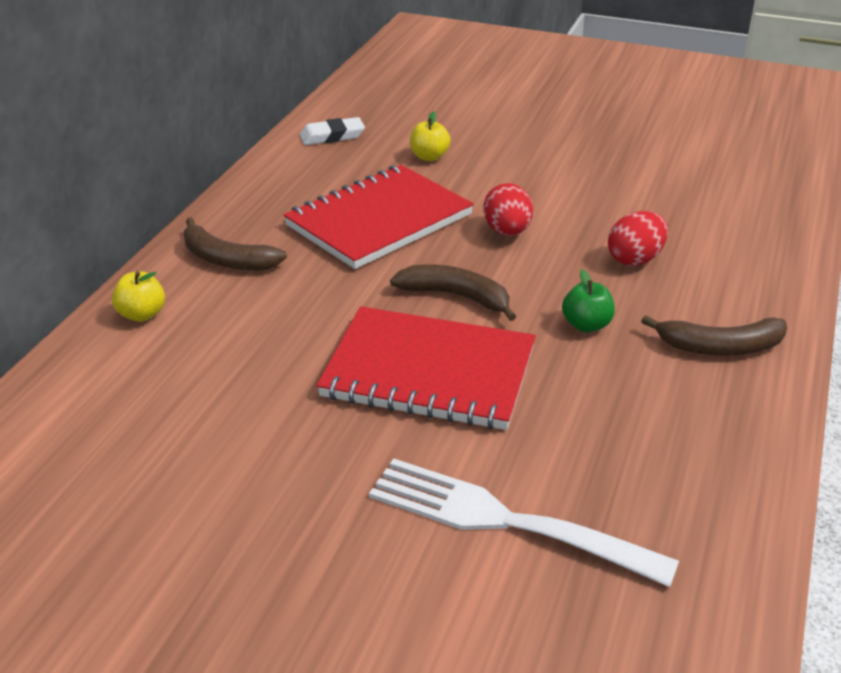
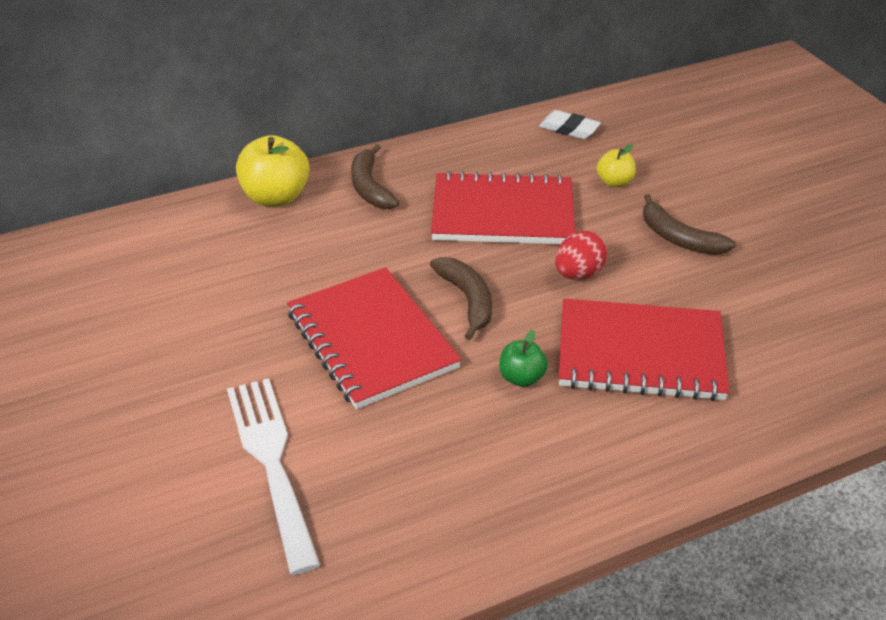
camera: 45 degrees right, 5 degrees up
yellow apple [112,271,165,322] -> yellow apple [236,135,310,207], size x1.82
red egg [608,211,668,266] -> red notebook [559,299,730,401]
brown banana [641,315,787,356] -> brown banana moved to [643,194,736,255]

